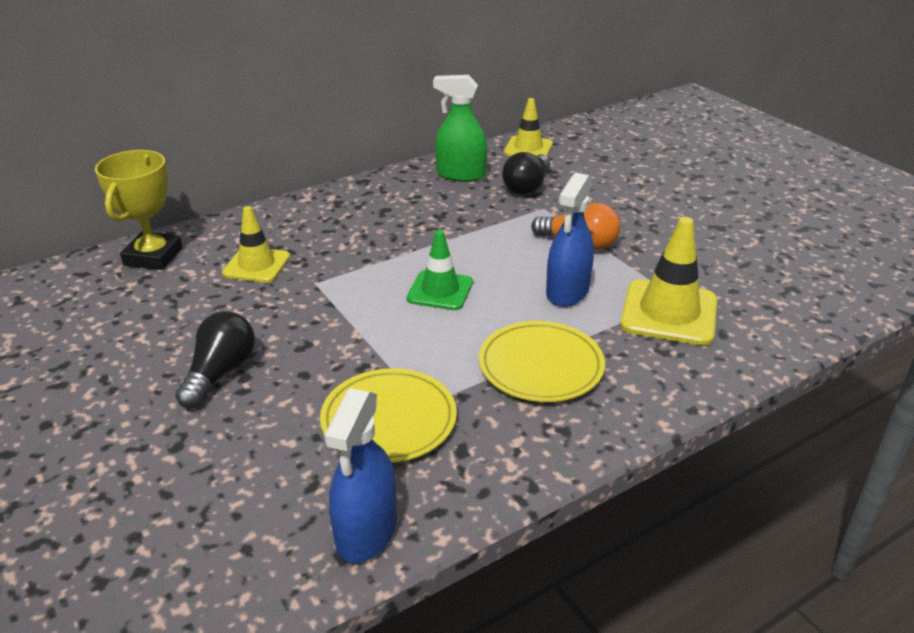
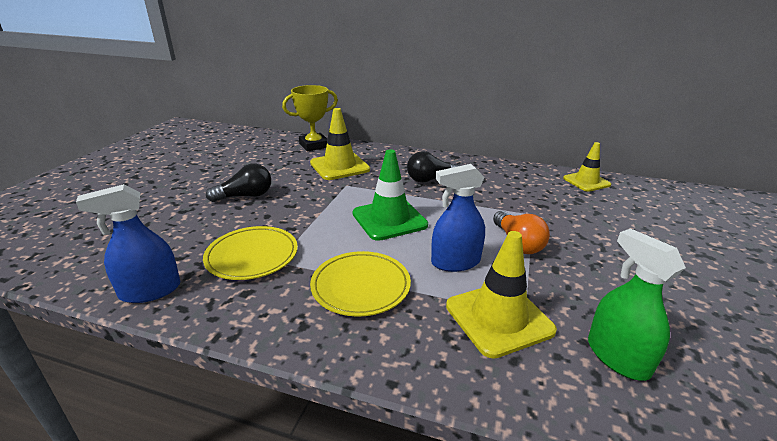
camera: 50 degrees right, 5 degrees down
yellow traffic cone [222,206,290,283] -> yellow traffic cone [310,108,370,180], size x1.51
green traffic cone [407,230,473,310] -> green traffic cone [353,149,428,241], size x1.51
green spray bottle [433,75,487,182] -> green spray bottle moved to [588,228,686,381]
black light bulb [502,152,550,195] -> black light bulb moved to [407,151,461,183]

